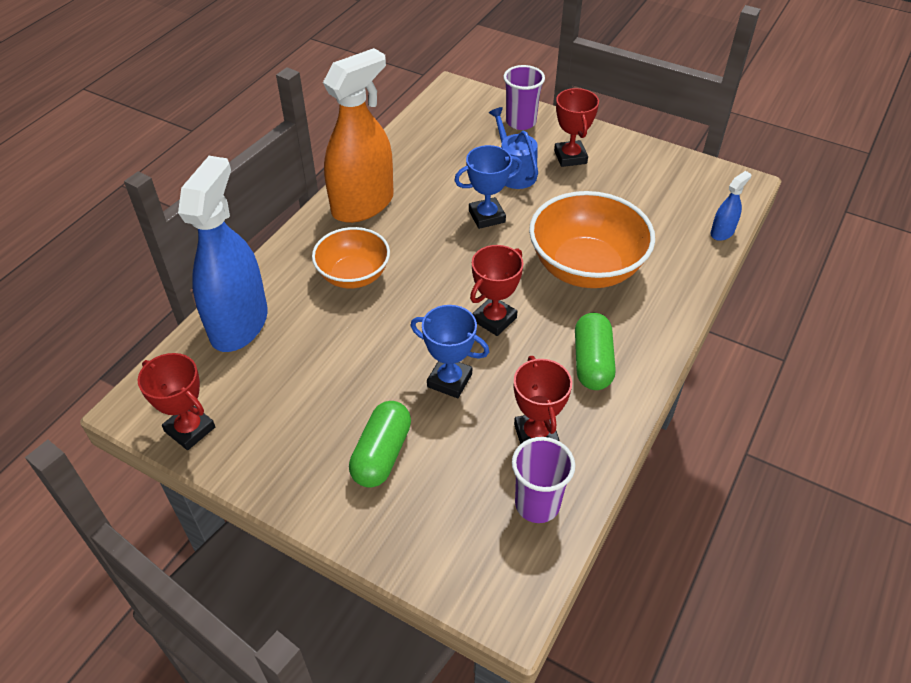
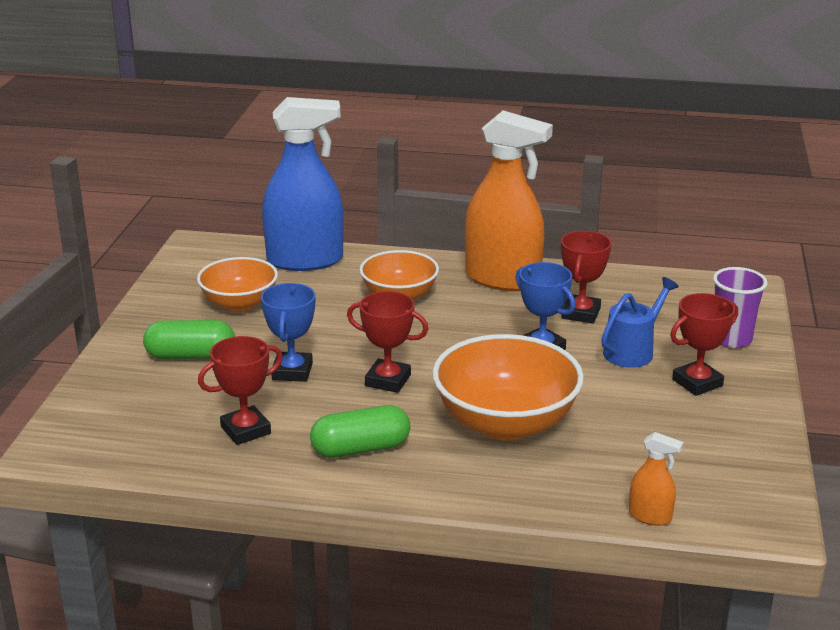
camera: 70 degrees right, 20 degrees down
red trophy [137,353,215,450] -> red trophy moved to [561,231,611,324]
purple cup [512,437,575,523] -> none
blue spray bottle [711,171,751,241] -> orange spray bottle [629,432,683,526]
none -> orange bowl [197,257,278,312]

